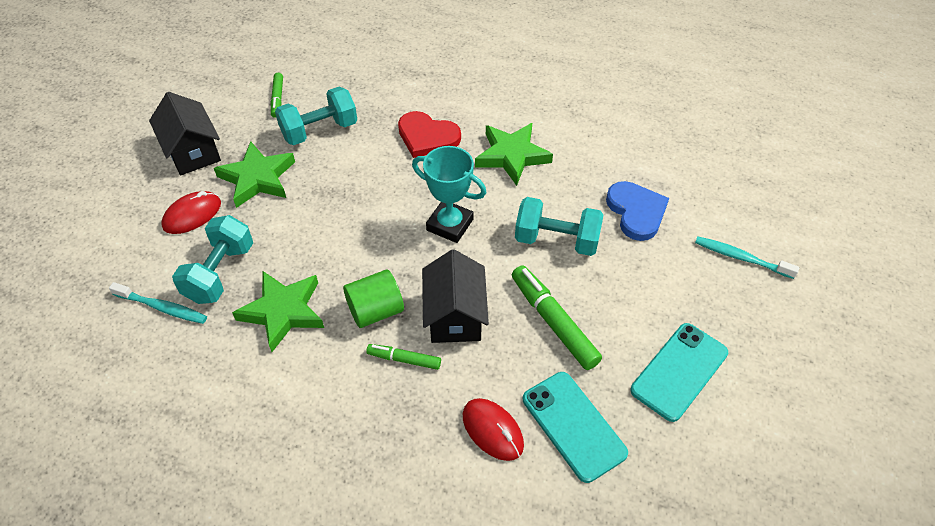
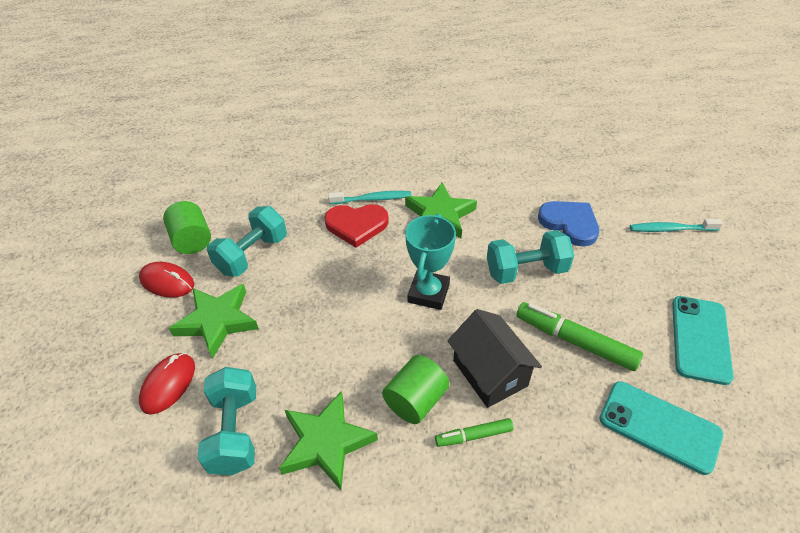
camera: 25 degrees left, 5 degrees down
turquoise toothbrush [109,282,207,324] -> turquoise toothbrush moved to [328,191,411,204]
black house [149,92,221,175] -> none
green marker [271,73,283,118] -> green cylinder [163,201,211,254]
turquoise trophy [412,146,486,243] -> turquoise trophy turned 75 degrees counterclockwise [405,214,456,310]
red mouse [463,398,524,461] -> red mouse moved to [139,262,194,298]

